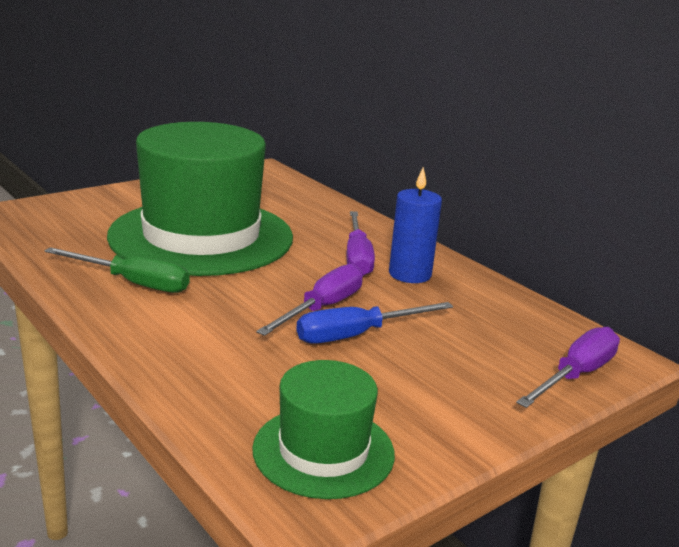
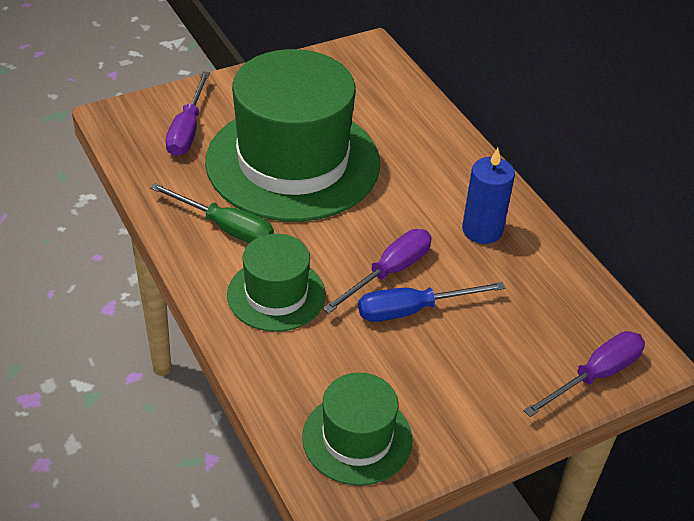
camera: 10 degrees right, 20 degrees up
purple screwdriver [346,211,375,276] -> purple screwdriver moved to [166,71,210,156]
none -> green hat [227,234,326,332]

